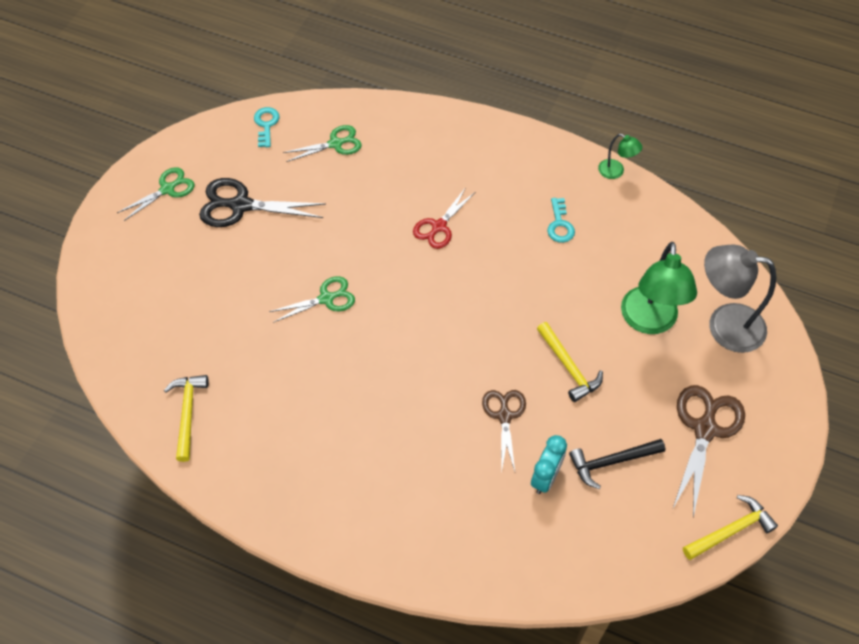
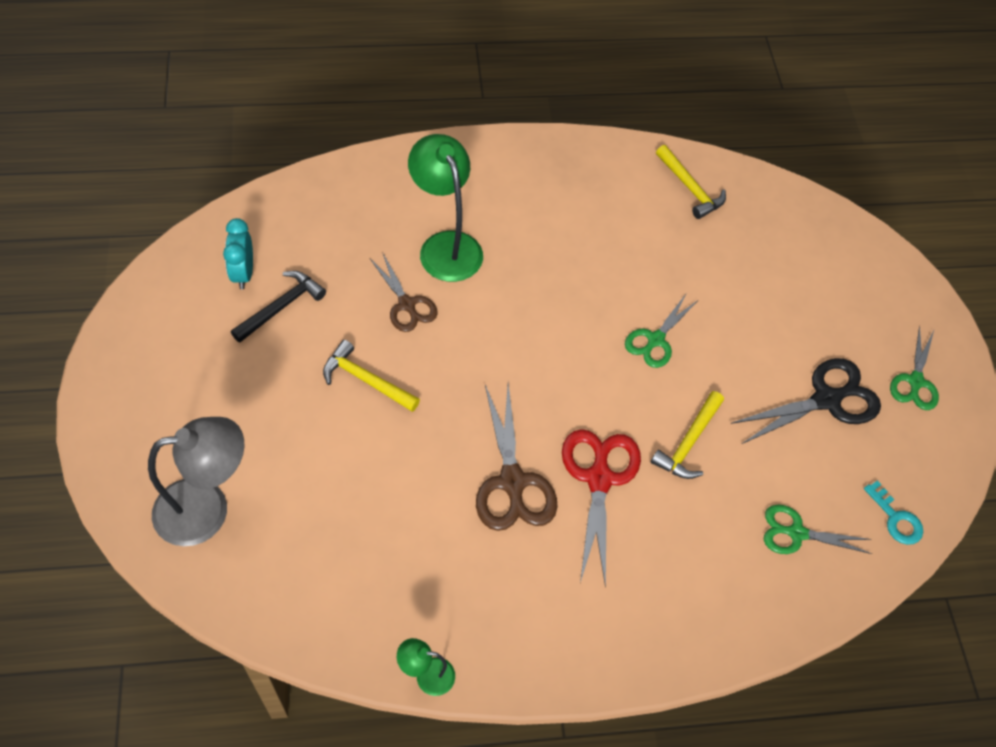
camera: 145 degrees right, 0 degrees up
green scissors [283,125,362,162] -> green scissors turned 60 degrees clockwise [764,505,872,554]
red scissors [413,187,474,249] -> red scissors [562,429,641,587], size x1.54
turquoise clock [531,435,567,494] -> turquoise clock moved to [223,218,253,289]
turquoise key [547,198,575,243] -> none
green lamp [621,242,697,334] -> green lamp moved to [408,134,483,282]
brown scissors [672,385,745,517] -> brown scissors moved to [476,384,558,531]
yellow hammer [683,495,778,560] -> yellow hammer moved to [651,391,724,479]

